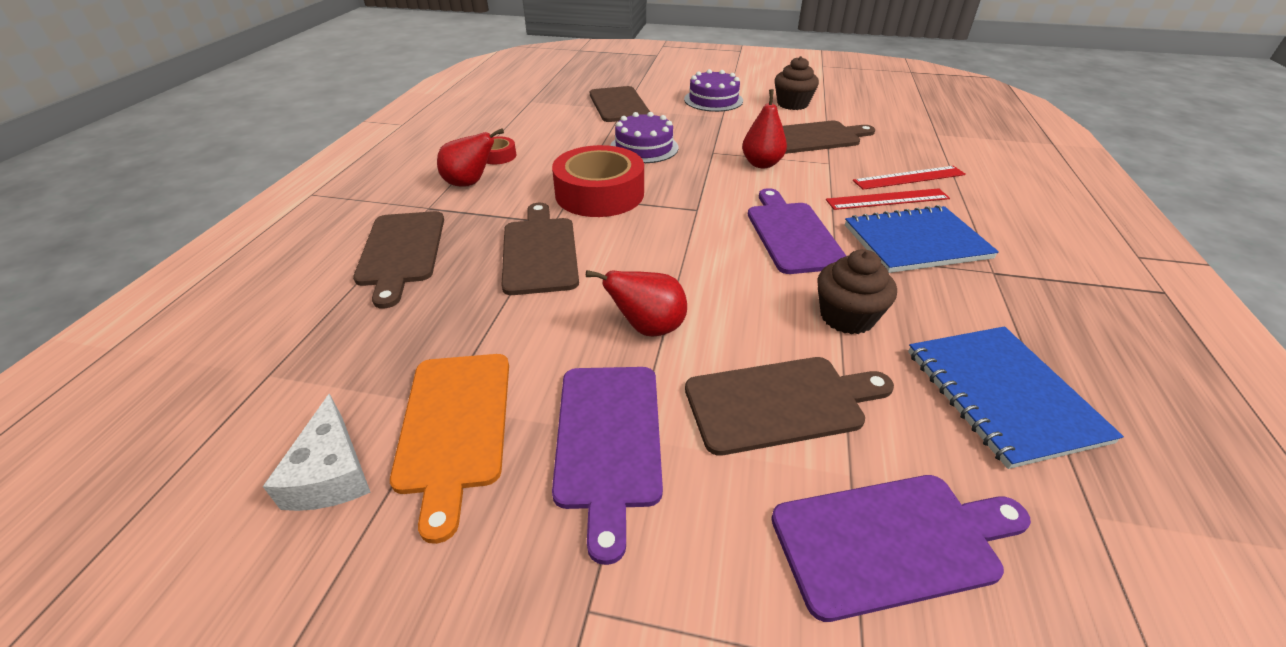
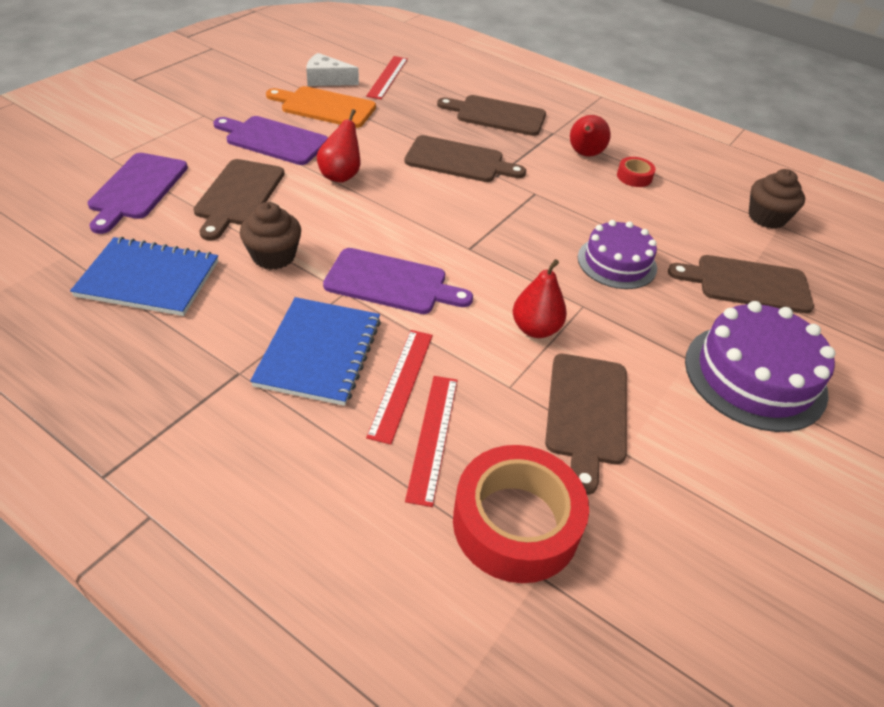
camera: 110 degrees right, 5 degrees up
red tape [552,145,644,217] -> red tape moved to [453,445,589,583]
purple cake [684,69,743,112] -> purple cake [685,301,835,432], size x1.52
brown cupcake [775,56,819,110] -> brown cupcake moved to [749,169,805,229]
none -> red ruler [366,56,408,99]

